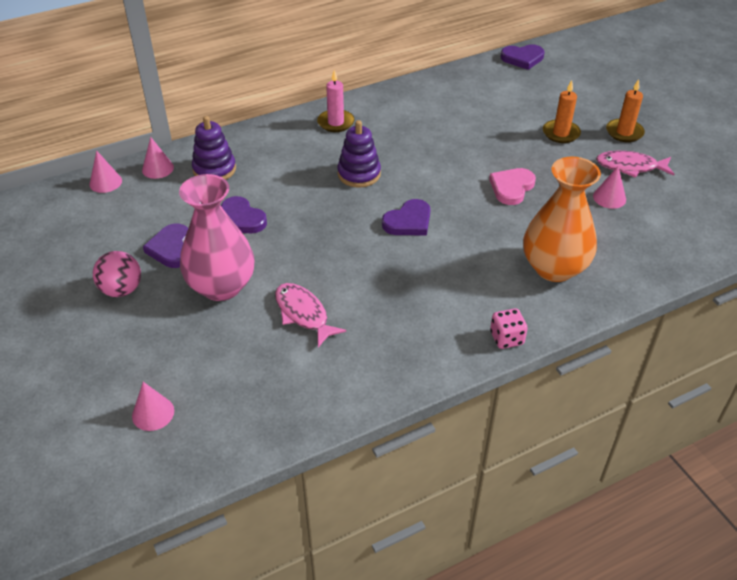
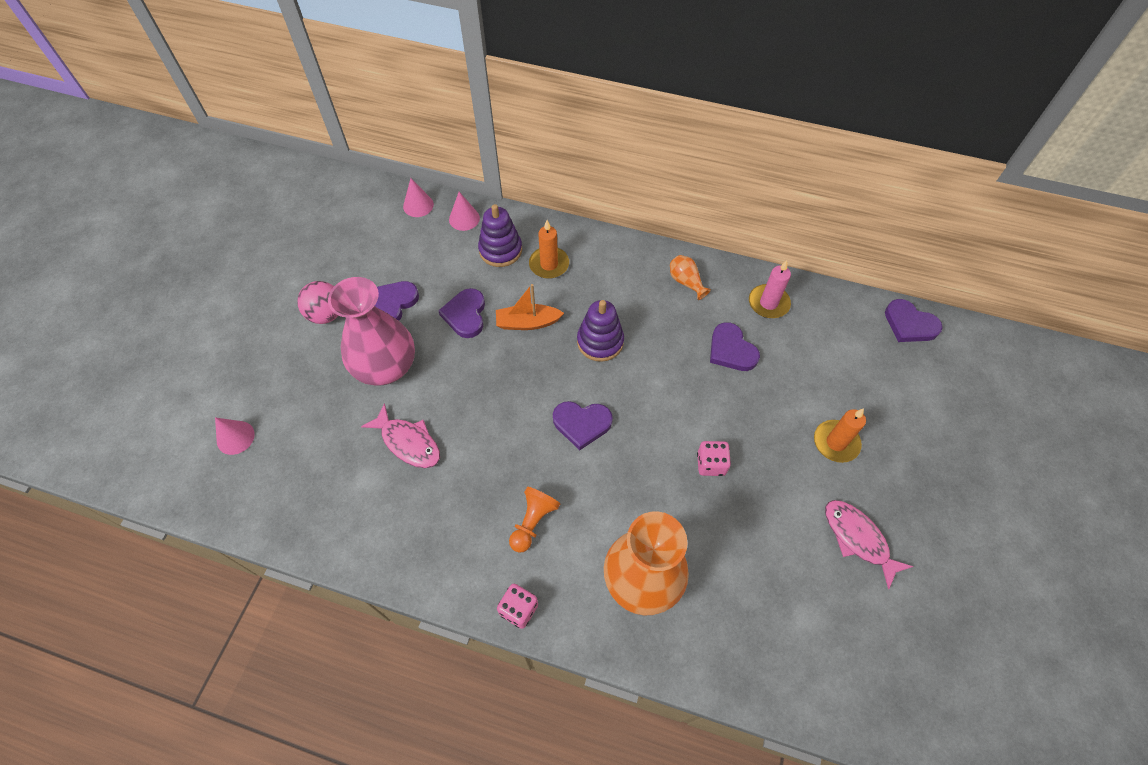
camera: 45 degrees right, 15 degrees up
pink fish [275,283,346,347] -> pink fish turned 120 degrees clockwise [361,403,440,468]
pink candle [317,70,354,132] -> pink candle moved to [749,260,791,318]
pink heart [489,168,536,205] -> pink dice [697,441,731,476]
pink cone [593,166,626,209] -> none
orange candle [606,79,645,142] -> orange candle moved to [529,220,569,279]
none -> orange boat [496,284,564,330]
none -> orange pawn [509,487,560,553]
none -> orange vase [670,255,711,300]
none -> purple heart [710,322,760,371]

